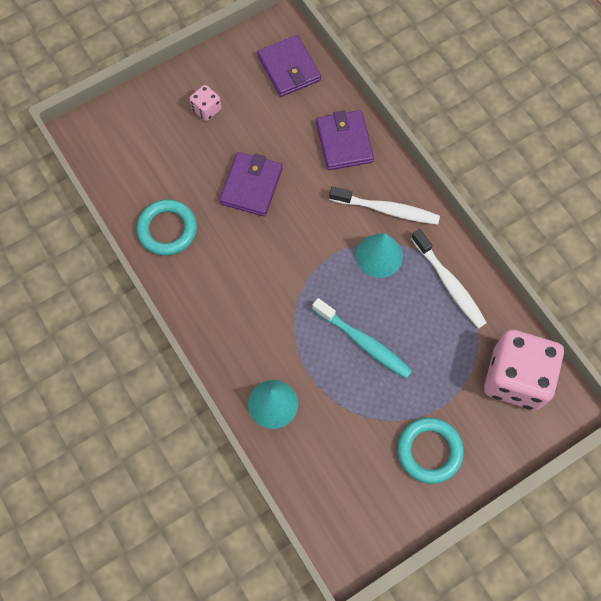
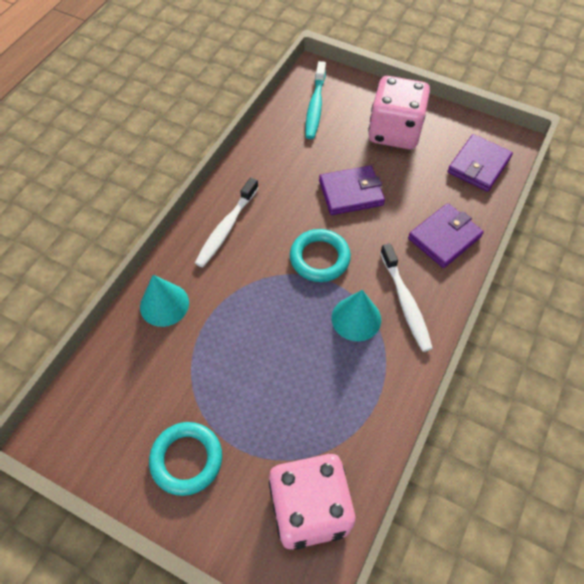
camera: 60 degrees right, 10 degrees down
turquoise ring [137,199,197,256] -> turquoise ring moved to [290,229,351,282]
pink dice [190,85,221,121] -> pink dice [368,76,430,149], size x2.27
turquoise toothbrush [312,298,413,379] -> turquoise toothbrush moved to [305,61,326,139]
white toothbrush [411,229,487,328] -> white toothbrush moved to [195,177,259,267]

